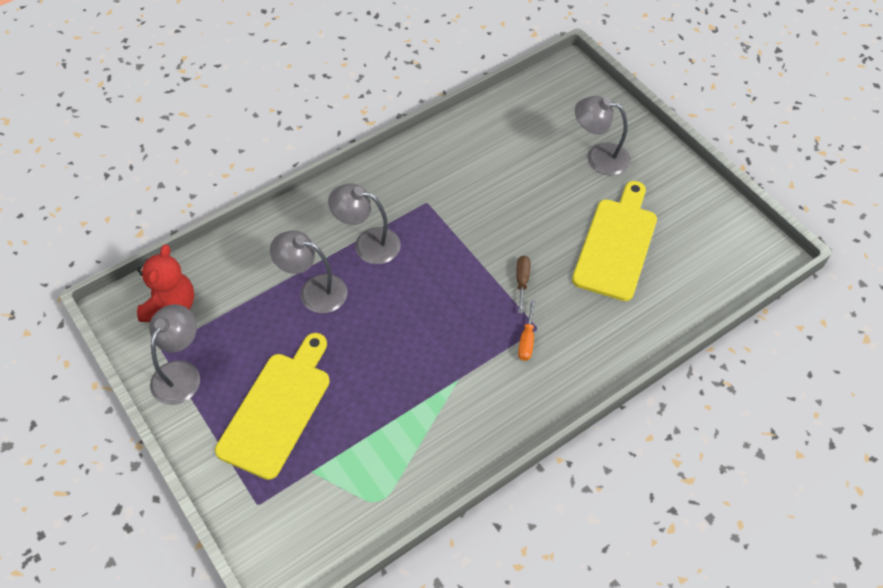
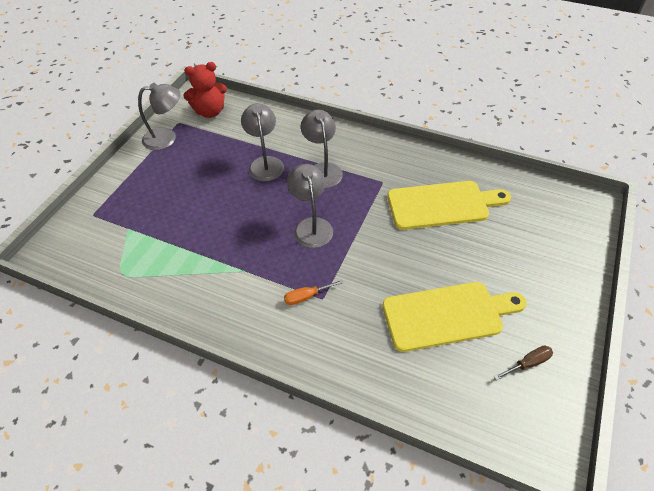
camera: 60 degrees right, 5 degrees down
yellow cutting board [215,333,330,480] -> yellow cutting board moved to [387,181,511,230]
brown screwdriver [516,256,530,314] -> brown screwdriver moved to [494,346,553,380]
grey lamp [575,96,630,175] -> grey lamp moved to [287,164,333,248]

